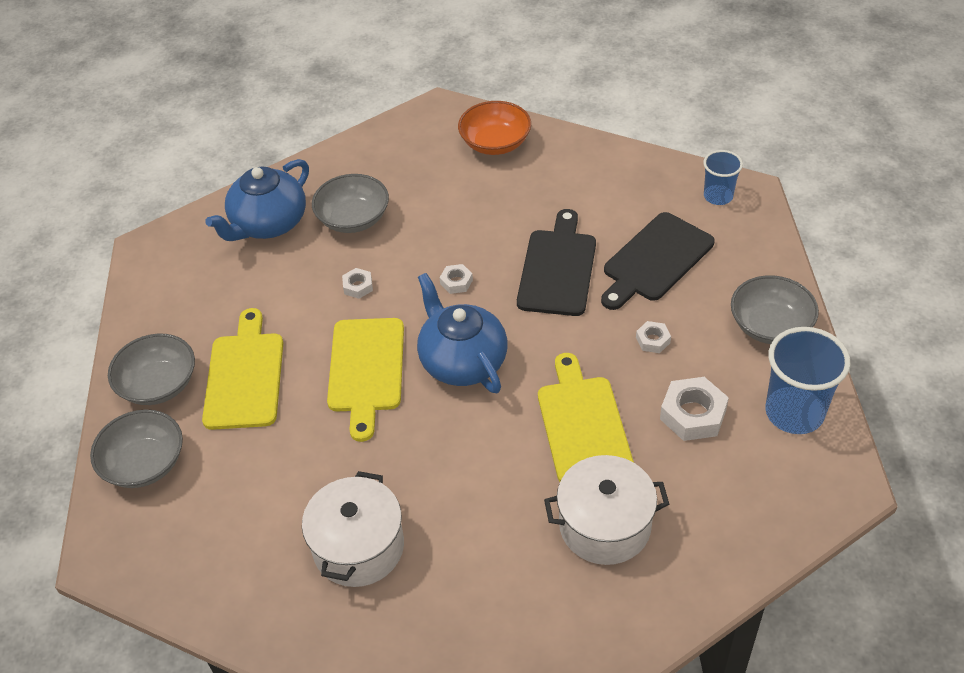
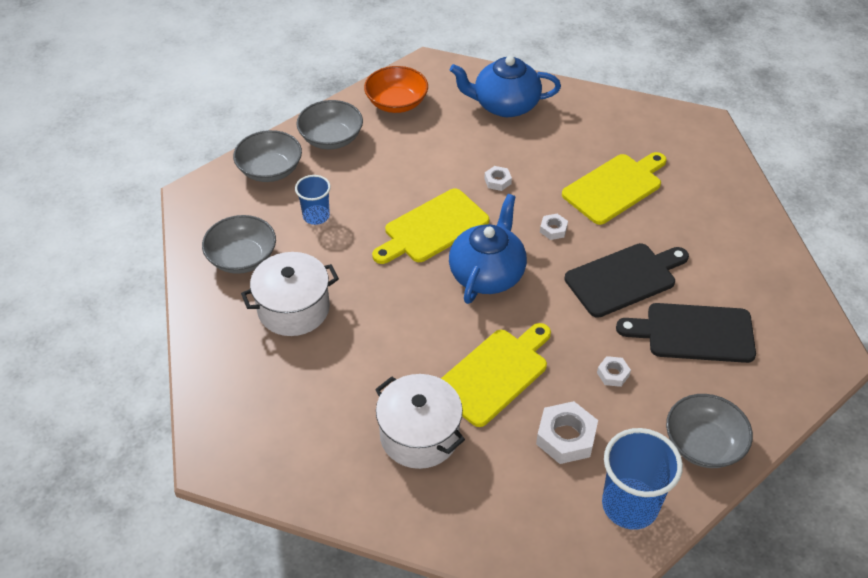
camera: 50 degrees right, 0 degrees up
yellow cutting board [202,308,283,430] -> yellow cutting board moved to [562,152,667,225]
grey bowl [312,174,389,233] -> grey bowl moved to [202,215,276,274]
orange bowl [458,101,531,155] -> orange bowl moved to [364,66,428,113]
blue cup [703,150,743,205] -> blue cup moved to [295,175,331,225]

